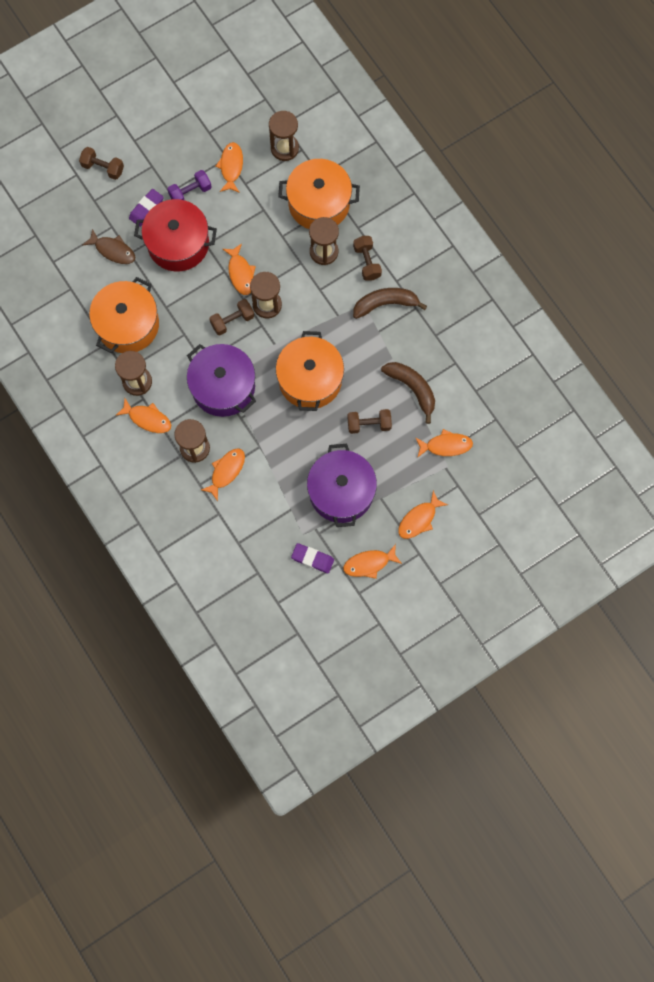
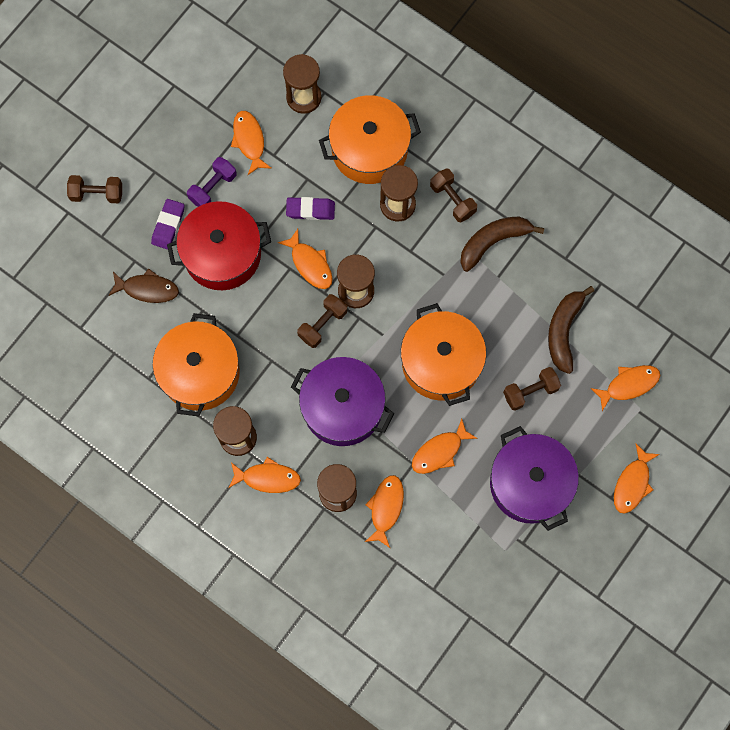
camera: 20 degrees left, 0 degrees up
purple eraser [291,543,334,573] -> purple eraser moved to [286,197,335,220]
orange fish [343,544,402,579] -> orange fish moved to [412,418,478,474]
brown banana [381,362,435,424] -> brown banana turned 105 degrees counterclockwise [548,286,594,374]

